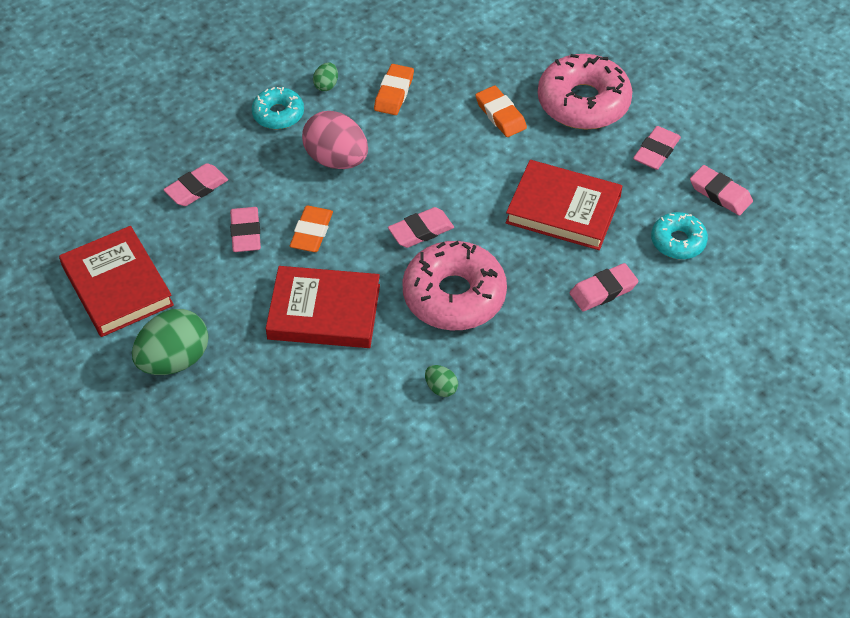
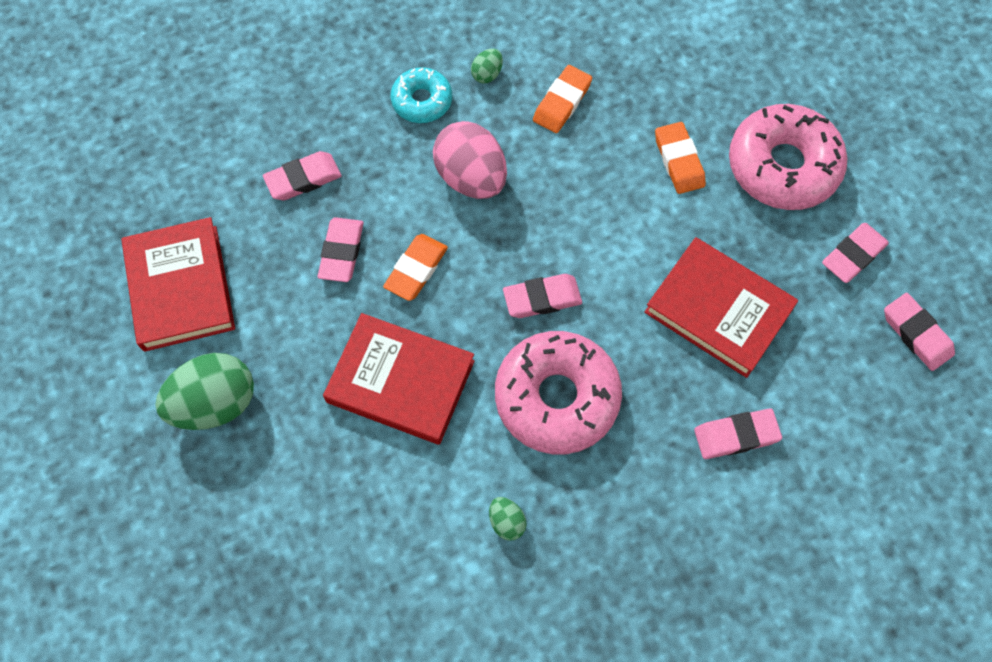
camera: 15 degrees right, 15 degrees up
turquoise donut [651,212,708,259] -> none

